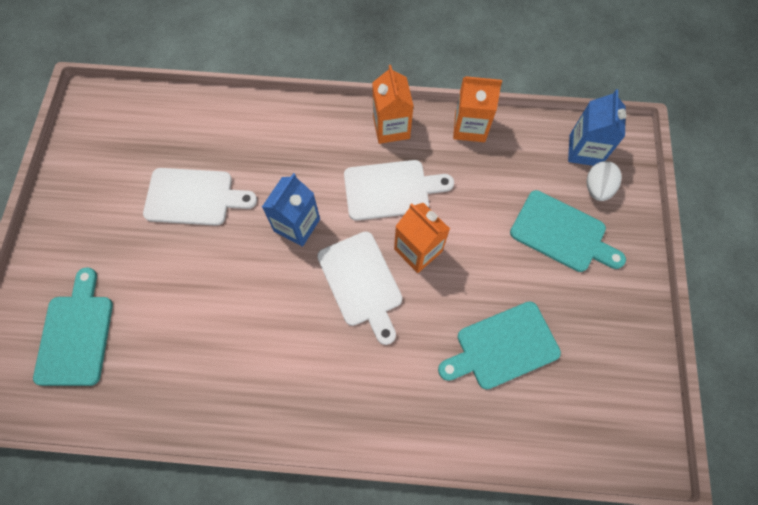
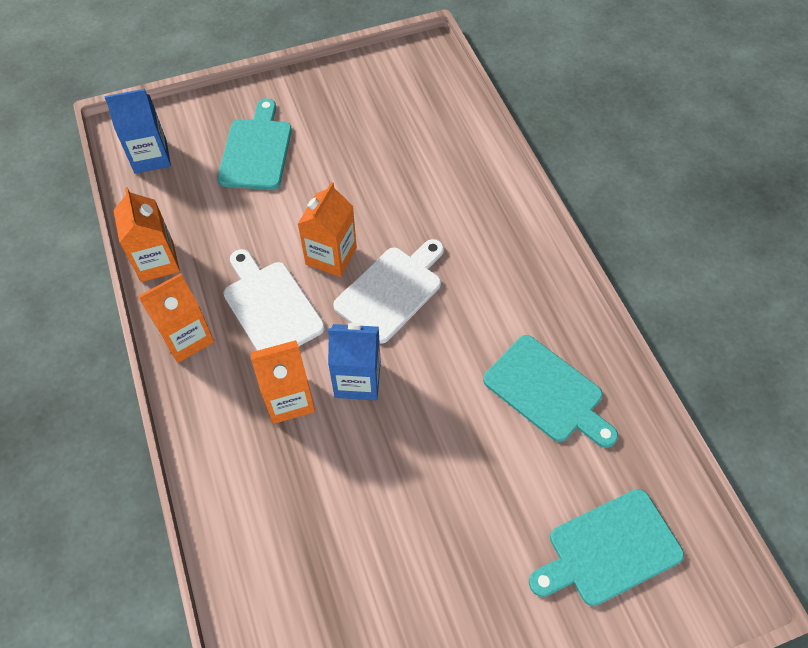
camera: 115 degrees left, 10 degrees down
white cutting board [143,168,257,226] -> none
turquoise cutting board [438,301,561,389] -> turquoise cutting board moved to [483,335,618,448]
white egg [587,161,622,201] -> none
none -> orange carton [250,340,315,424]

